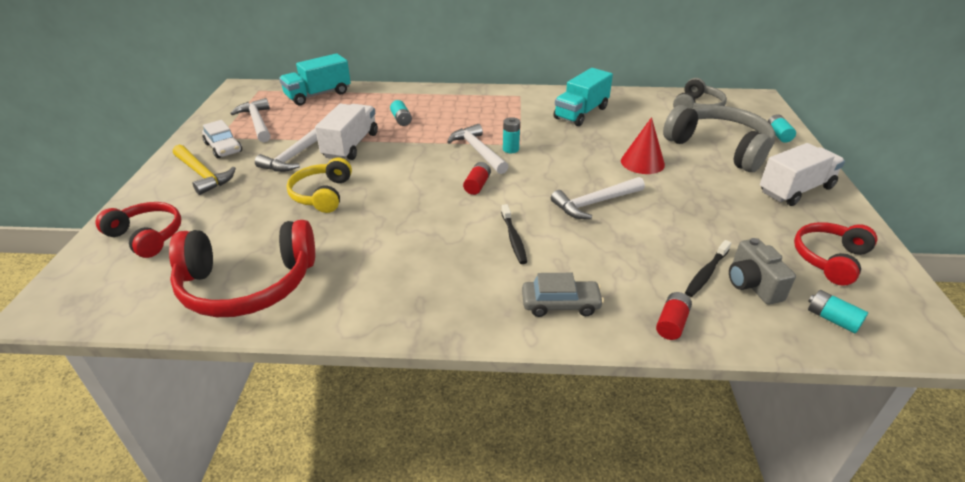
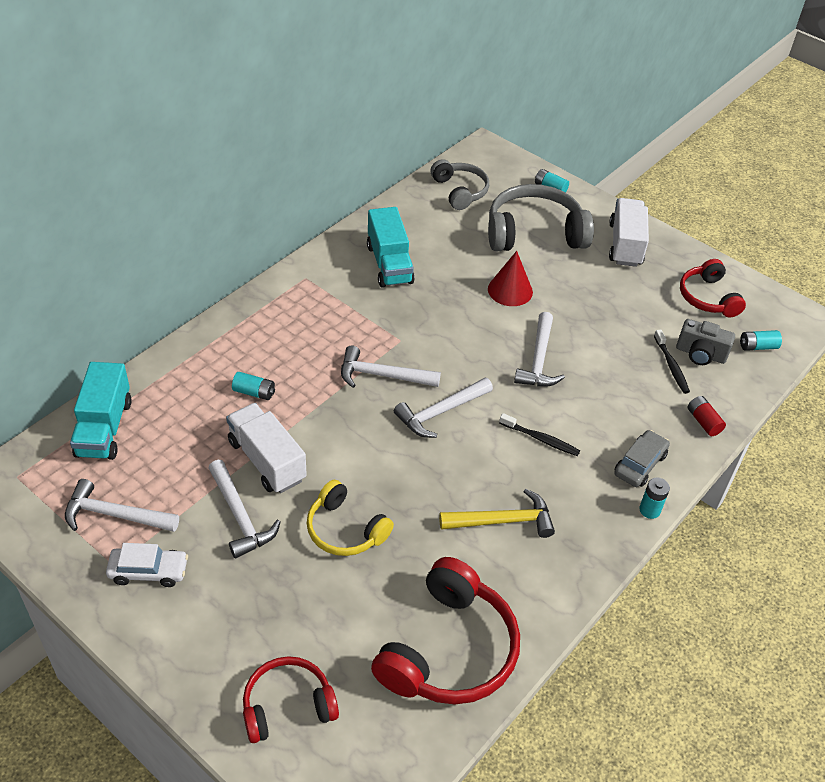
camera: 55 degrees left, 10 degrees up
yellow hammer [173,145,236,195] -> yellow hammer moved to [439,489,555,538]
red battery [463,162,491,195] -> white hammer [394,378,493,438]
turquoise battery [503,117,520,153] -> turquoise battery moved to [639,478,670,519]

